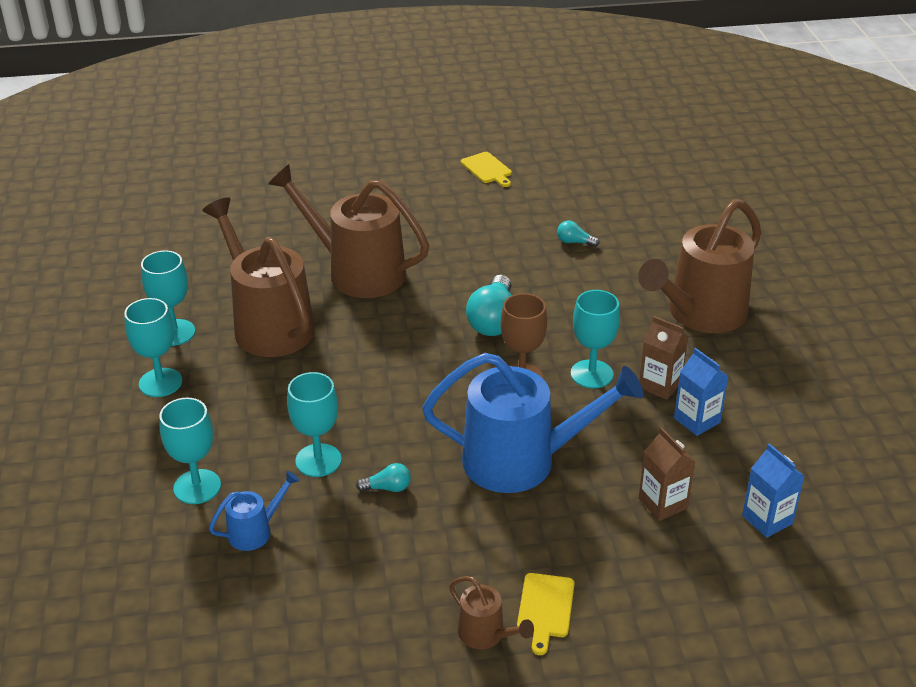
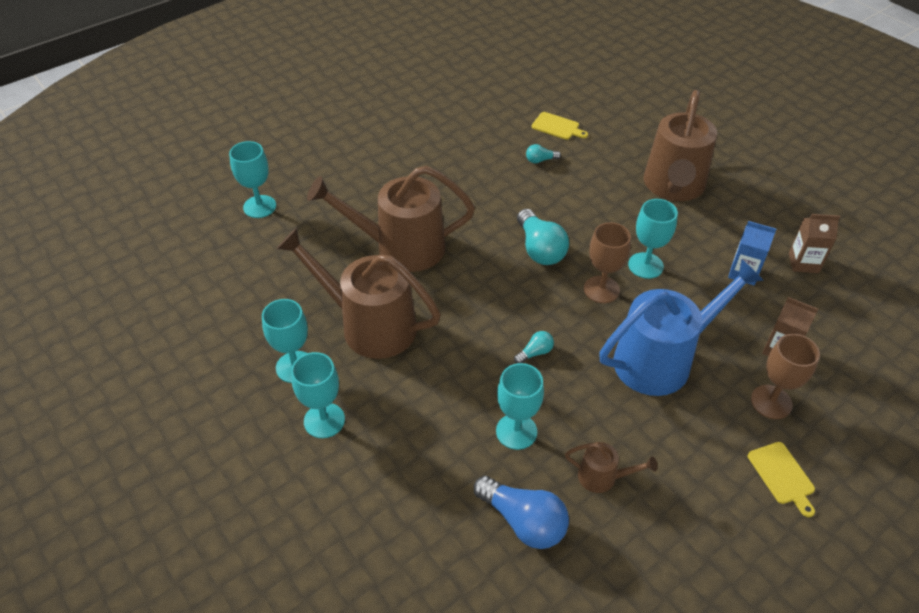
camera: 30 degrees left, 10 degrees up
turquoise goblet [159,398,221,504] -> turquoise goblet moved to [229,141,276,218]
blue watering can [209,471,300,551] -> blue light bulb [474,476,569,549]
turquoise light bulb [356,463,411,492] -> turquoise light bulb moved to [514,331,554,363]
brown watering can [449,576,534,649] -> brown watering can moved to [565,442,657,493]
yellow cutting board [461,152,512,187] -> yellow cutting board moved to [531,112,588,140]
brown carton [639,316,688,400] -> brown carton moved to [789,214,840,273]
blue carton [742,443,805,538] -> none
none -> brown goblet [751,334,820,419]

